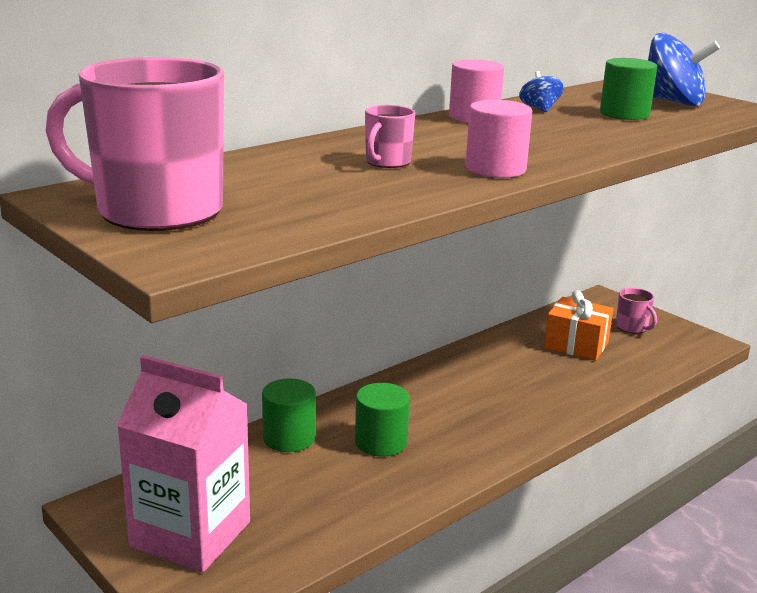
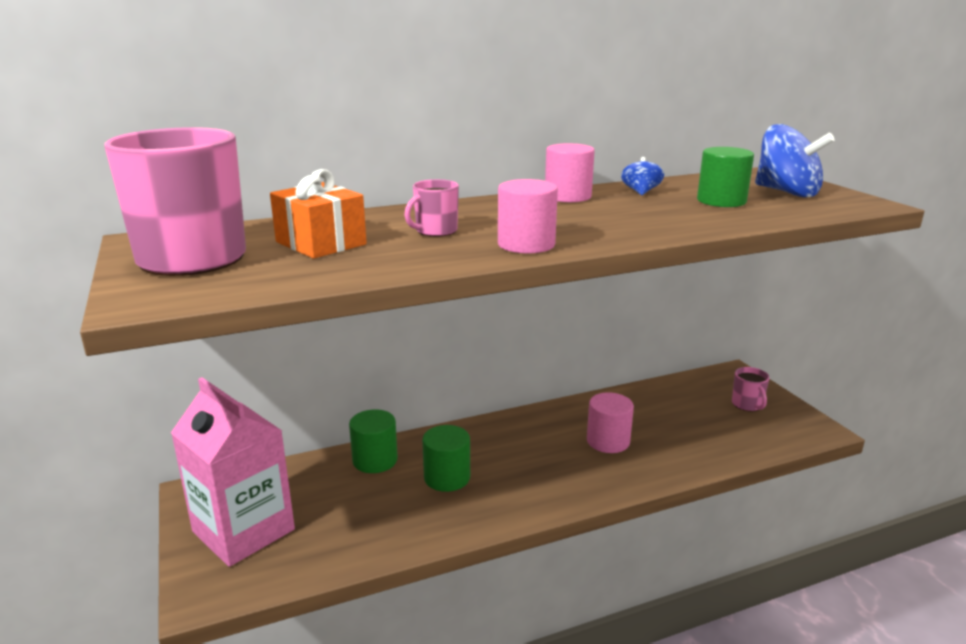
camera: 20 degrees right, 0 degrees up
orange gift [544,290,613,361] -> orange gift moved to [270,169,367,259]
none -> pink cylinder [587,392,634,453]

